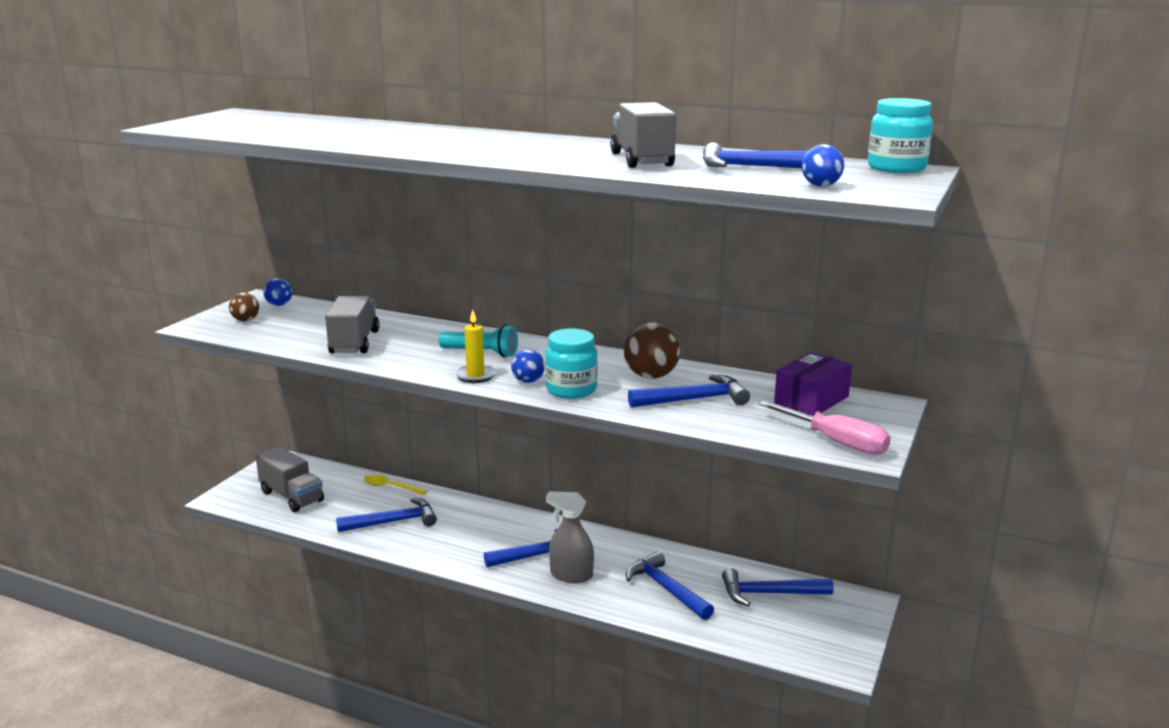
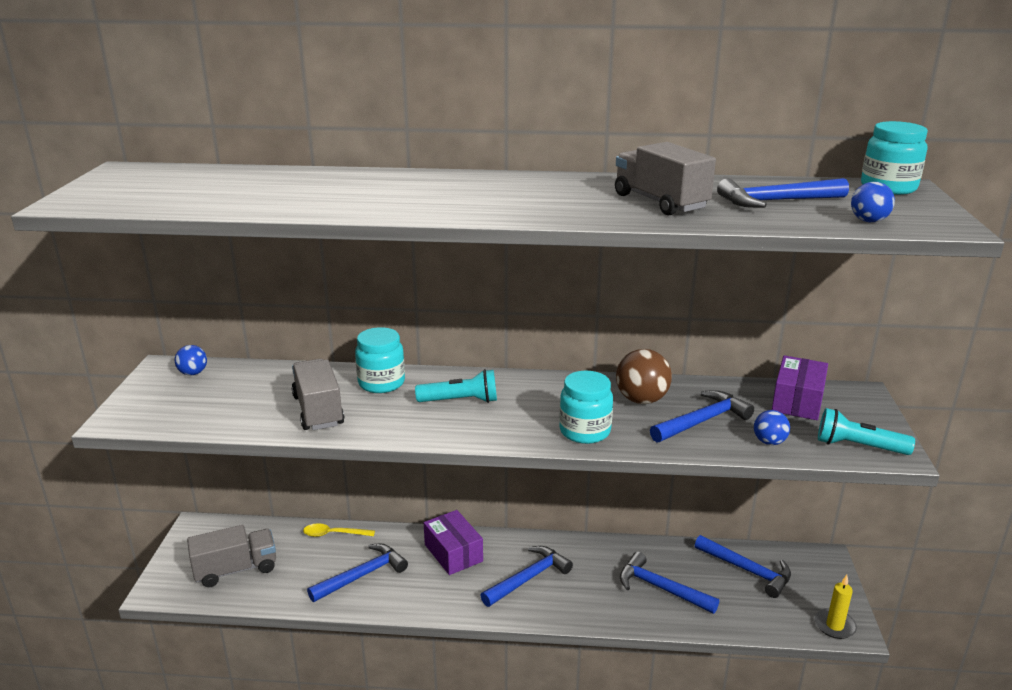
camera: 20 degrees left, 5 degrees up
brown ball [229,292,259,321] -> none
grey truck [256,446,324,512] -> grey truck turned 45 degrees counterclockwise [187,525,276,587]
yellow candle [454,309,496,383] -> yellow candle moved to [815,575,857,639]
blue ball [511,349,545,383] -> blue ball moved to [754,410,790,445]
grey spray bottle [546,491,594,583] -> none
blue hammer [722,568,834,607] -> blue hammer turned 120 degrees counterclockwise [695,535,791,598]
pink screwdriver [758,401,891,455] -> turquoise flashlight [818,408,915,455]
none -> turquoise jar [355,327,405,393]
none -> purple box [424,510,483,575]

